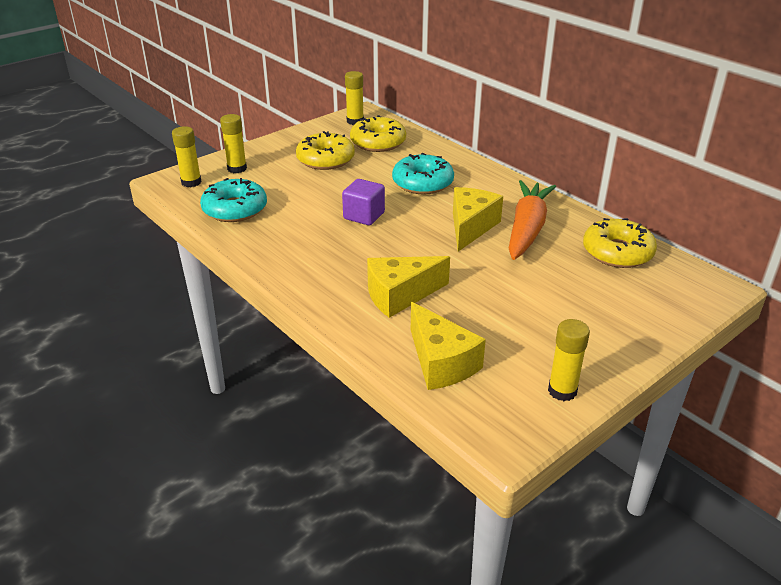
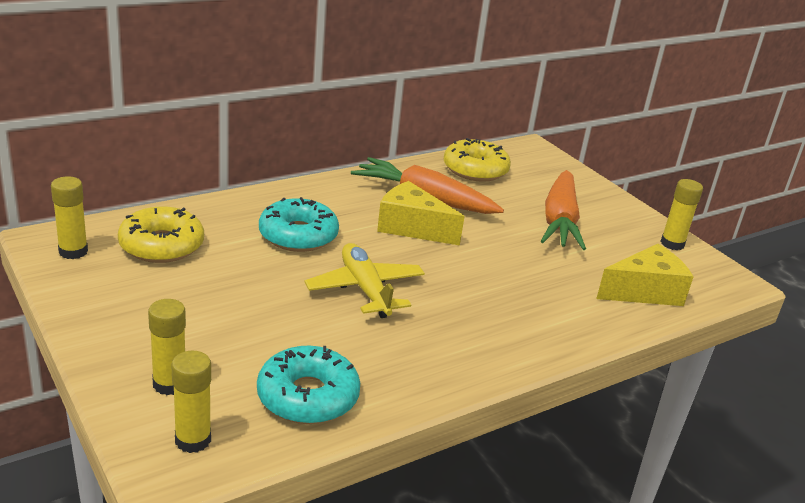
camera: 85 degrees left, 5 degrees down
yellow donut [296,131,355,170] -> none
purple cube [342,179,385,225] -> yellow plane [305,243,425,318]
yellow cheese [367,256,450,318] -> none
none -> orange carrot [541,170,586,250]

